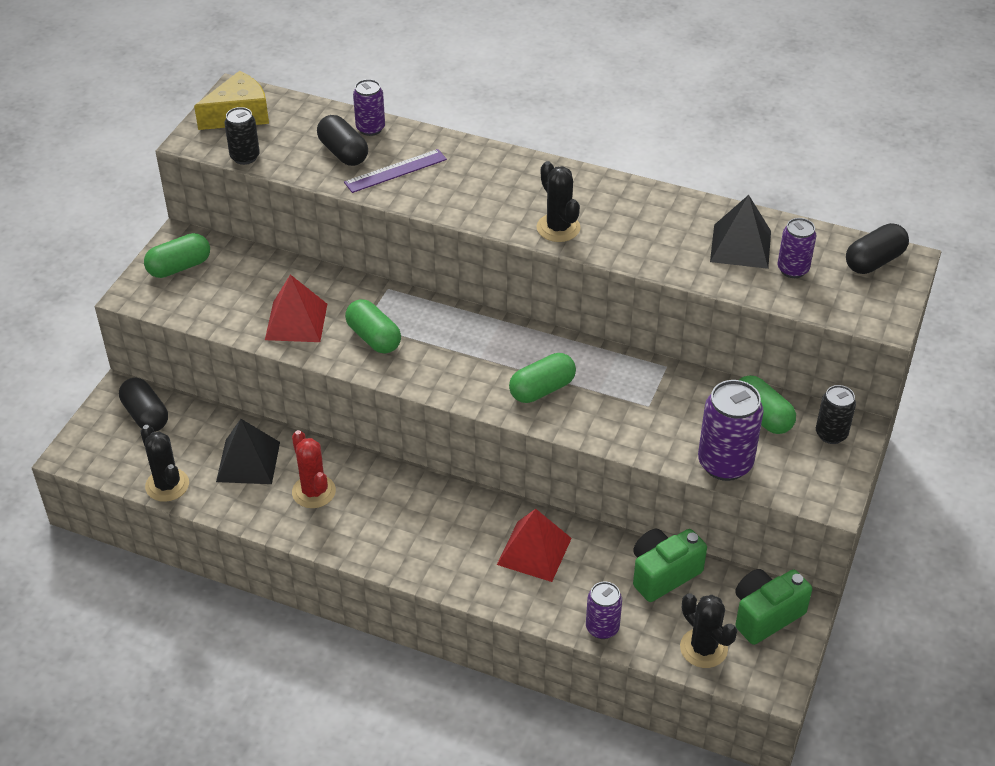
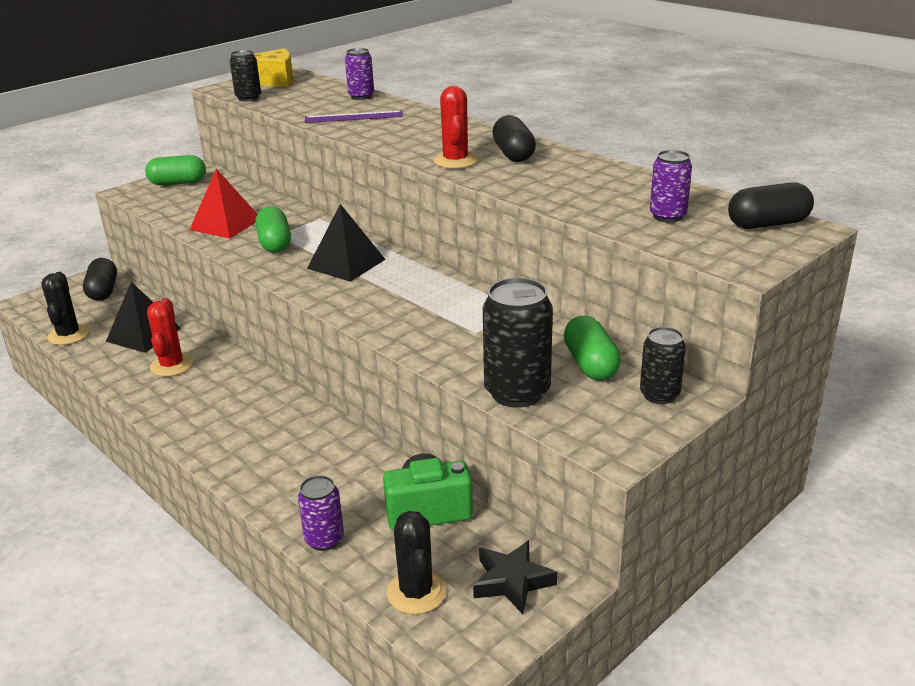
camera: 25 degrees right, 15 degrees down
black capsule [317,115,368,166] -> black capsule moved to [493,115,536,162]
red pyramid [497,509,572,582] -> none
green capsule [509,353,576,403] -> none
black cactus [537,161,581,242] -> red cactus [434,86,478,169]
purple can [698,380,764,481] -> black can [483,278,553,408]
black pyramid [710,195,771,269] -> black pyramid moved to [307,204,386,282]
green camera [735,569,812,645] -> black star [473,540,557,614]

